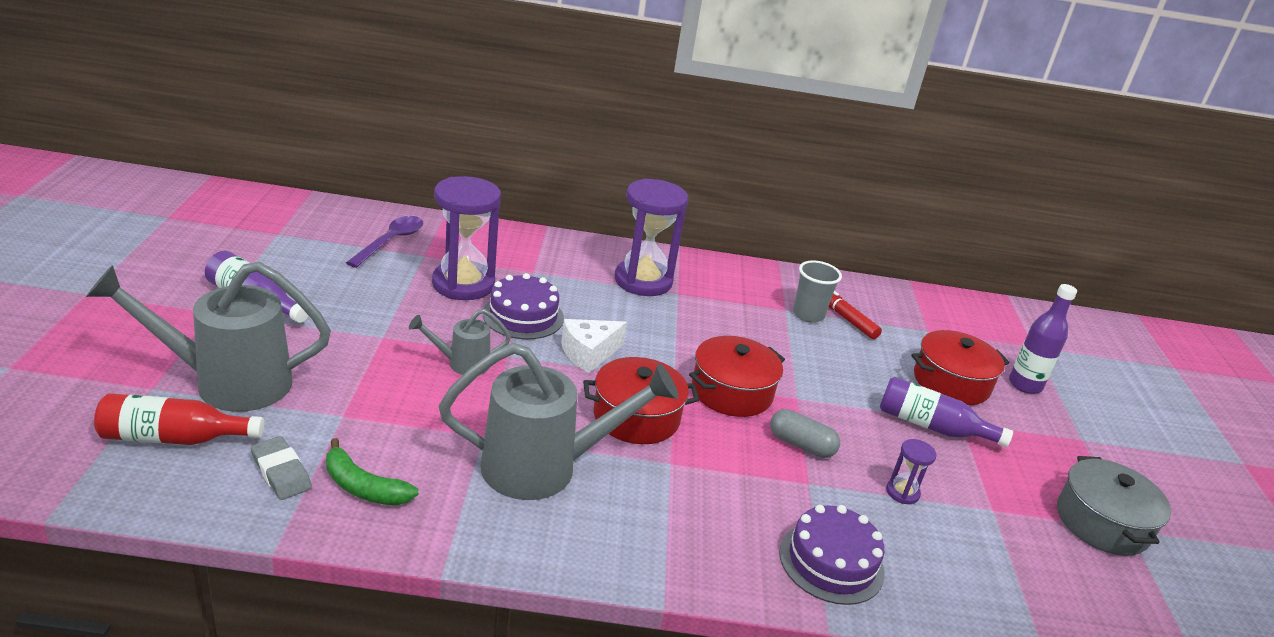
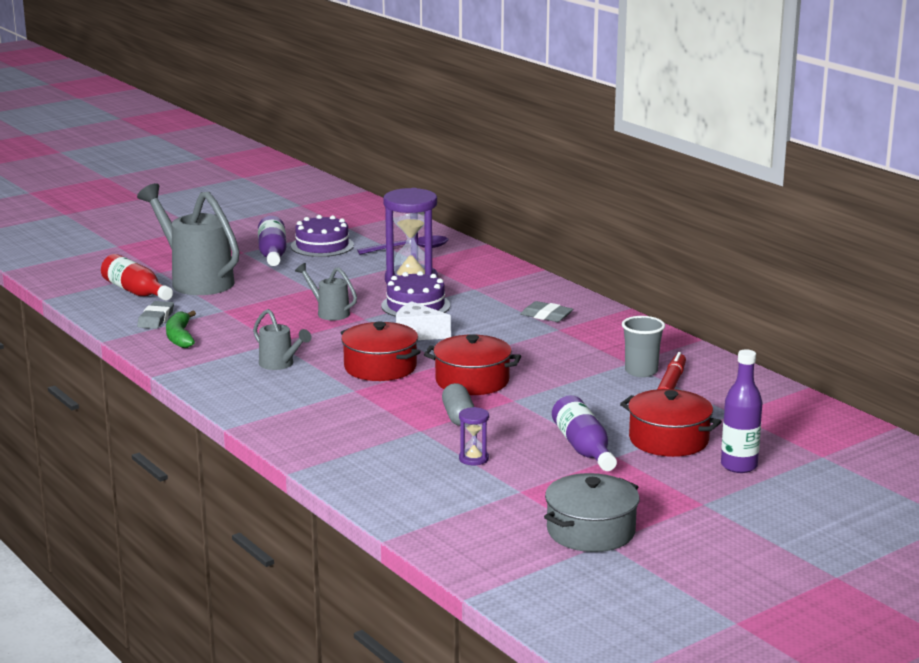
camera: 55 degrees right, 10 degrees down
grey watering can [439,343,679,500] -> grey watering can [253,309,312,370], size x0.49
purple hourglass [615,179,688,296] -> grey eraser [521,301,573,322]
purple cake [779,505,885,605] -> purple cake moved to [291,215,354,257]

